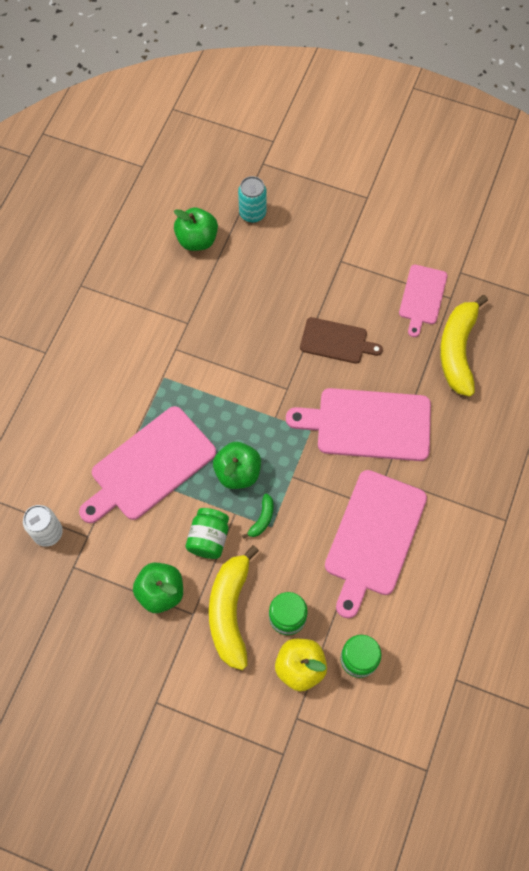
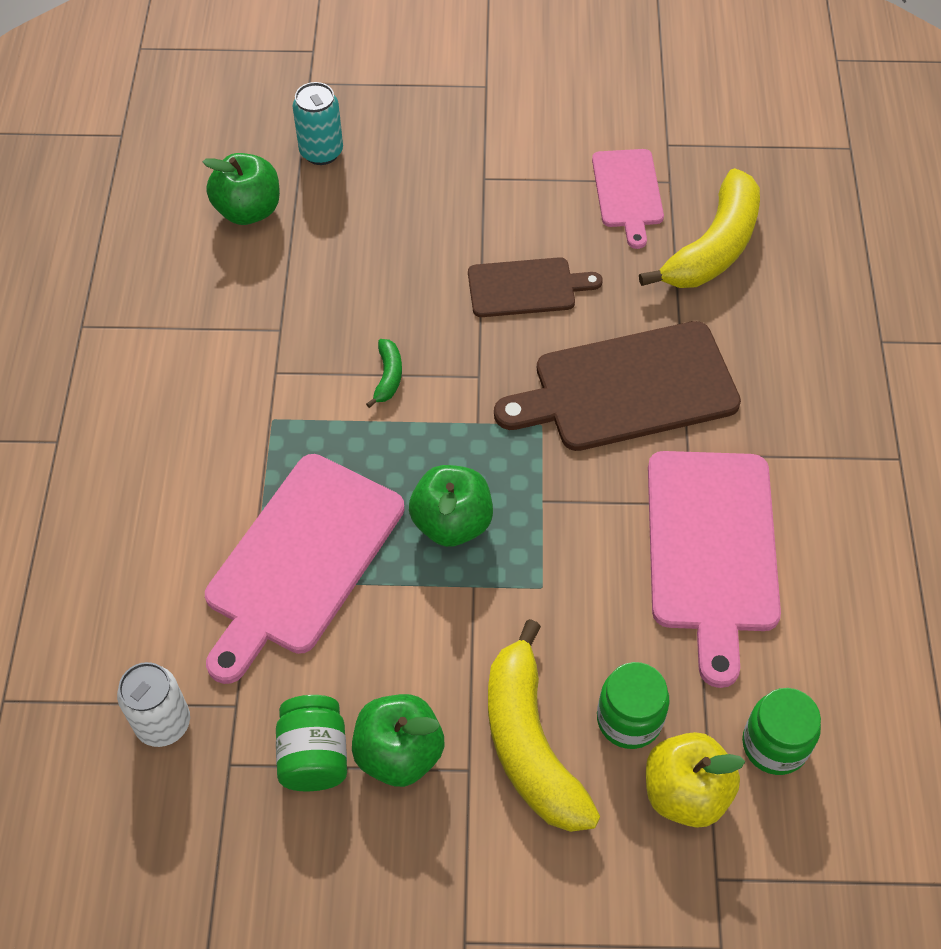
camera: 20 degrees left, 10 degrees down
green jar [186,508,229,559] -> green jar moved to [276,695,347,791]
green banana [242,493,273,539] -> green banana moved to [366,339,402,408]
pink cutting board [286,388,431,461] -> brown cutting board [494,321,741,451]
yellow banana [440,295,488,397] -> yellow banana turned 135 degrees counterclockwise [639,168,760,288]

